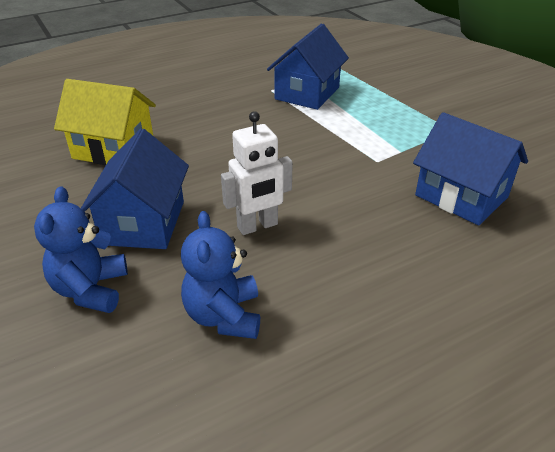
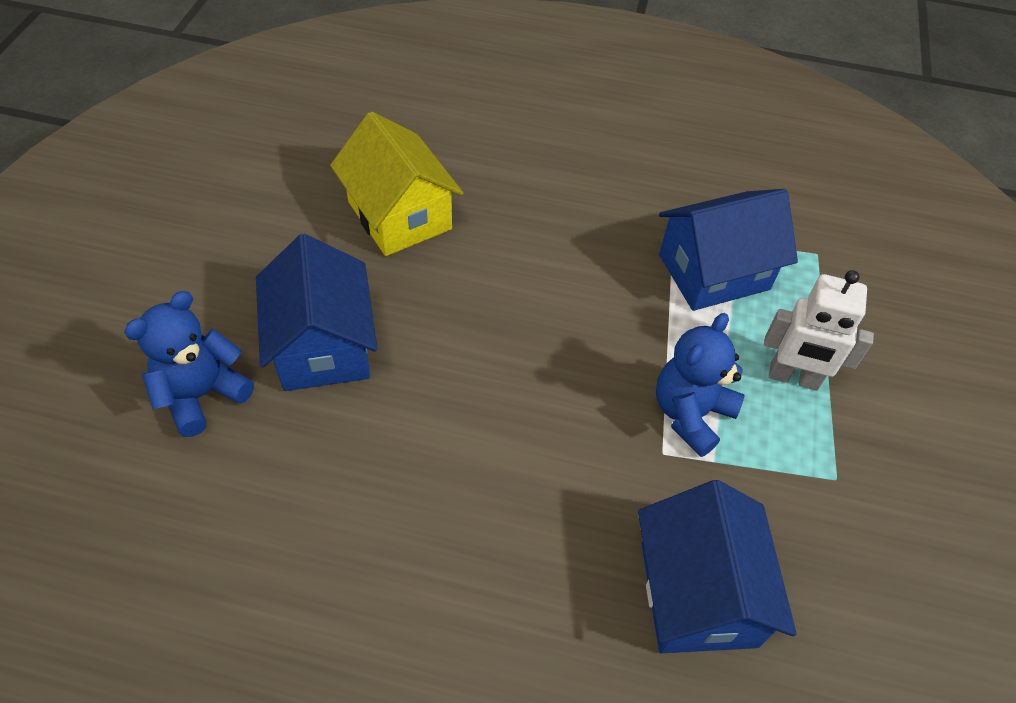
camera: 40 degrees right, 15 degrees up
blue house [81,129,189,249] -> blue house turned 60 degrees counterclockwise [256,234,377,391]
blue teddy bear [181,211,260,339] -> blue teddy bear moved to [656,313,744,457]
white robot [221,111,293,235] -> white robot moved to [764,270,874,391]

